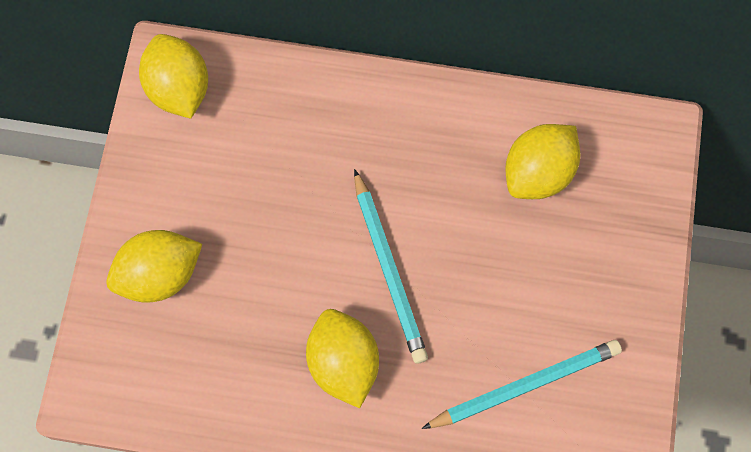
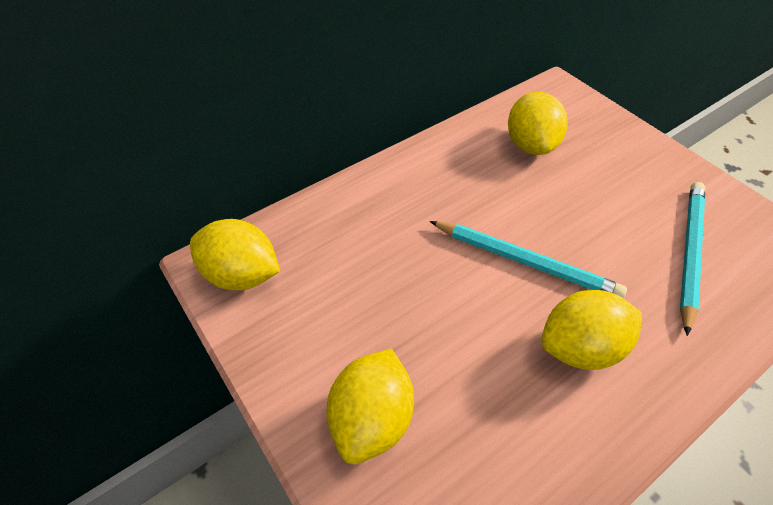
camera: 45 degrees left, 20 degrees down
yellow lemon [306,309,379,408] -> yellow lemon turned 45 degrees counterclockwise [541,290,642,370]

